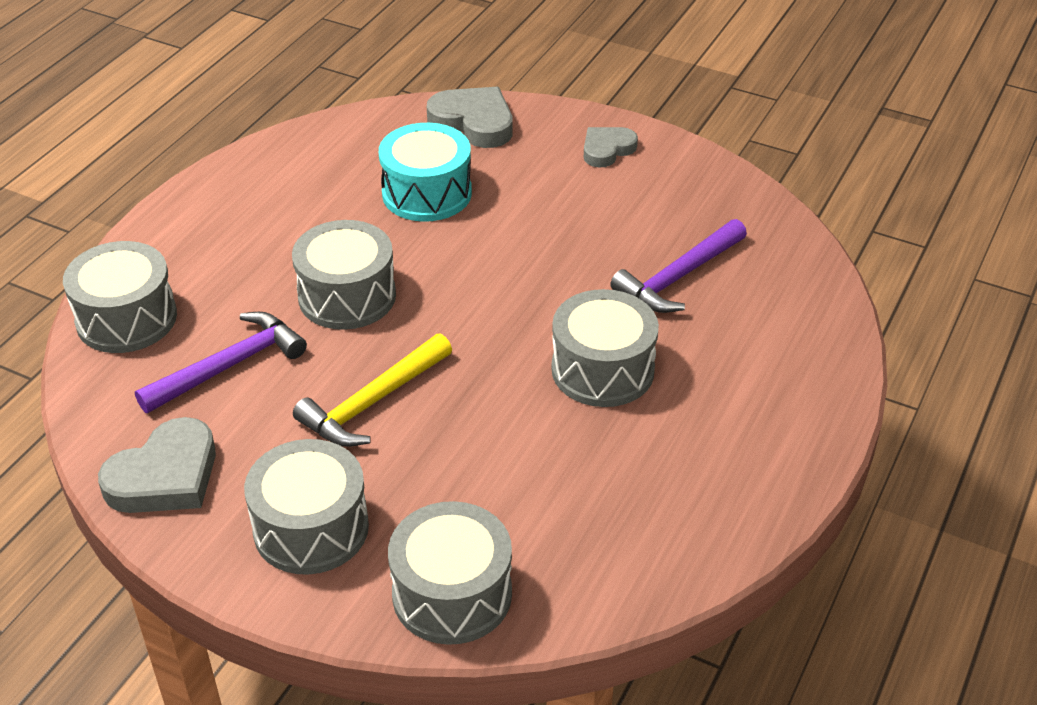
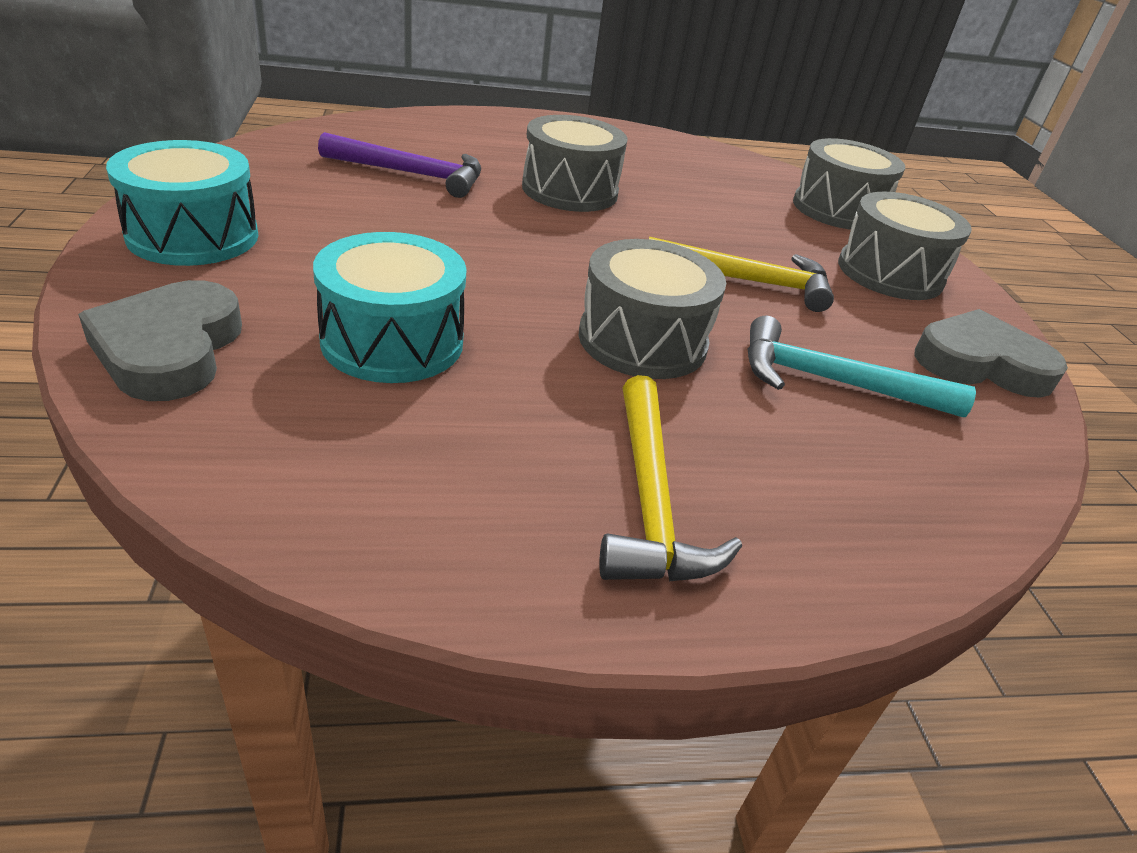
camera: 130 degrees left, 5 degrees down
grey drum [63,241,177,353] -> none
purple hammer [135,312,307,413] -> turquoise hammer [747,315,976,417]
grey heart [584,127,638,168] -> turquoise drum [106,140,258,266]
none -> yellow hammer [599,375,742,582]

